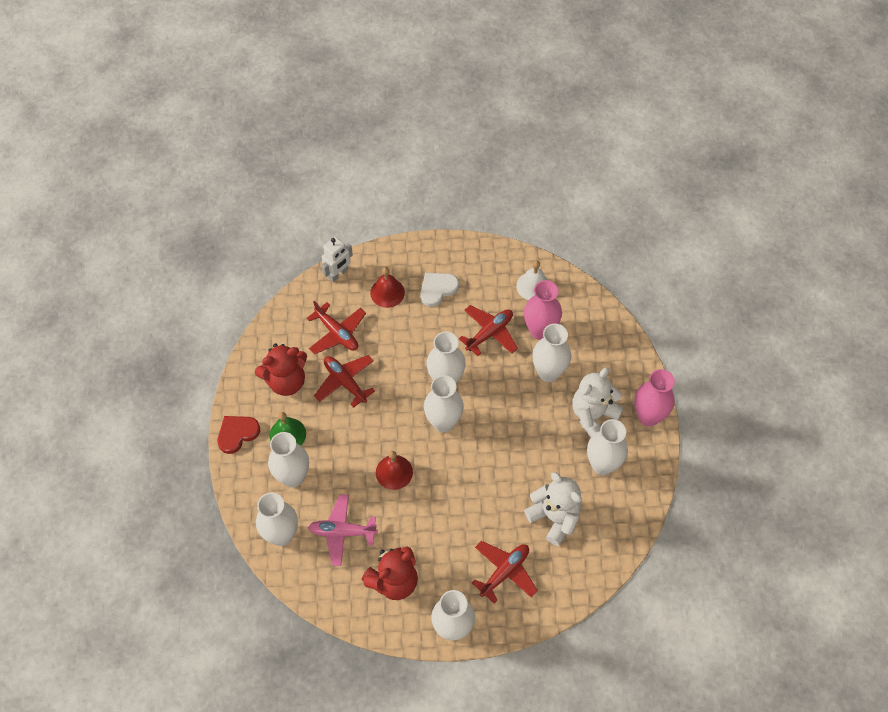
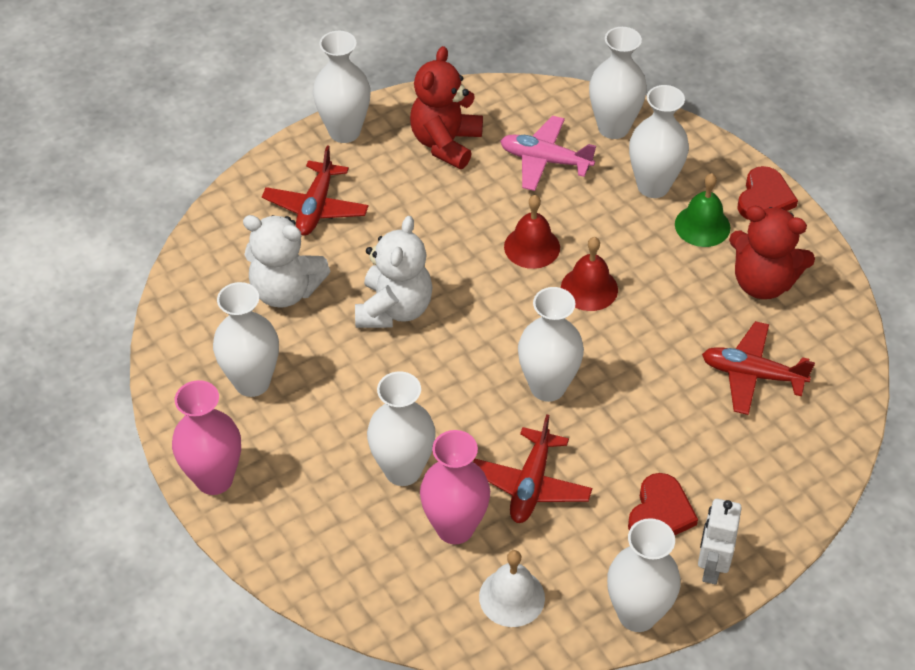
camera: 150 degrees right, 10 degrees down
red teddy bear [255,344,307,396] -> red teddy bear turned 105 degrees counterclockwise [729,206,815,299]
pink plane [308,494,378,566] -> pink plane turned 135 degrees counterclockwise [500,116,596,191]
red plane [314,355,375,408] -> none
white robot [321,237,353,282] -> white robot moved to [698,499,742,584]
red bell [370,267,405,308] -> red bell moved to [561,237,618,311]
white heart [420,273,459,307] -> red heart [628,473,698,535]
white vase [424,375,464,432] -> white vase moved to [607,518,681,632]
white teddy bear [572,367,624,437] -> white teddy bear moved to [355,216,433,328]

